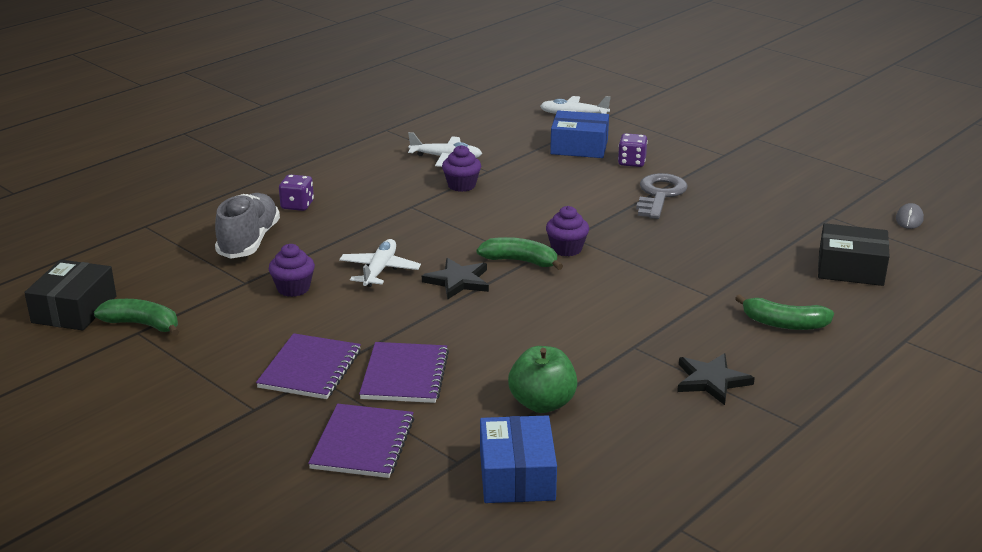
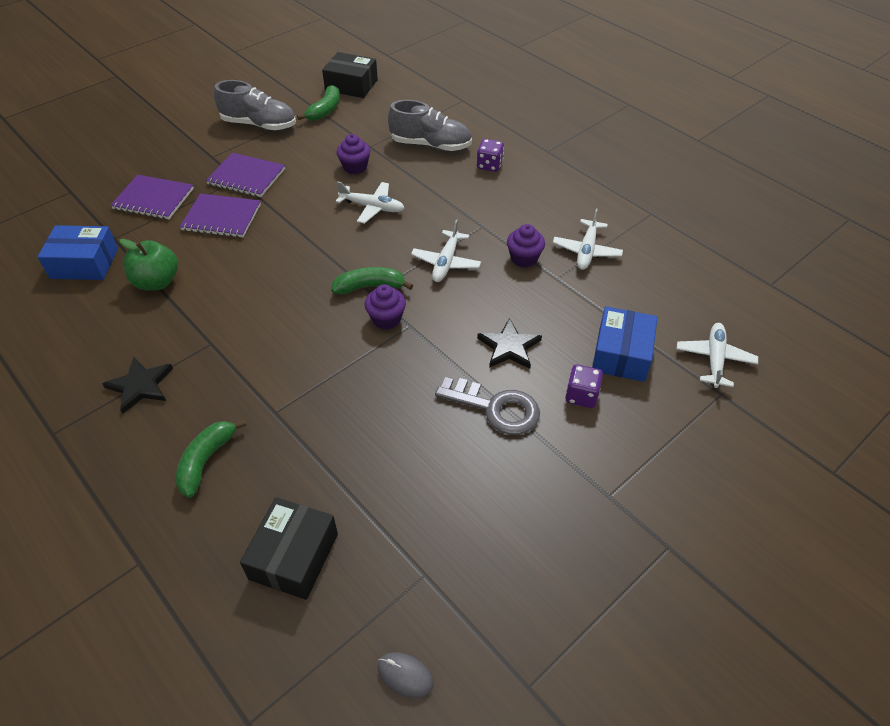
camera: 95 degrees right, 20 degrees up
black star [422,258,489,300] -> black star moved to [477,318,542,369]
green banana [477,237,563,270] -> green banana turned 120 degrees counterclockwise [331,267,413,294]
none -> grey shoe [214,80,296,130]
none -> white plane [411,219,481,282]

